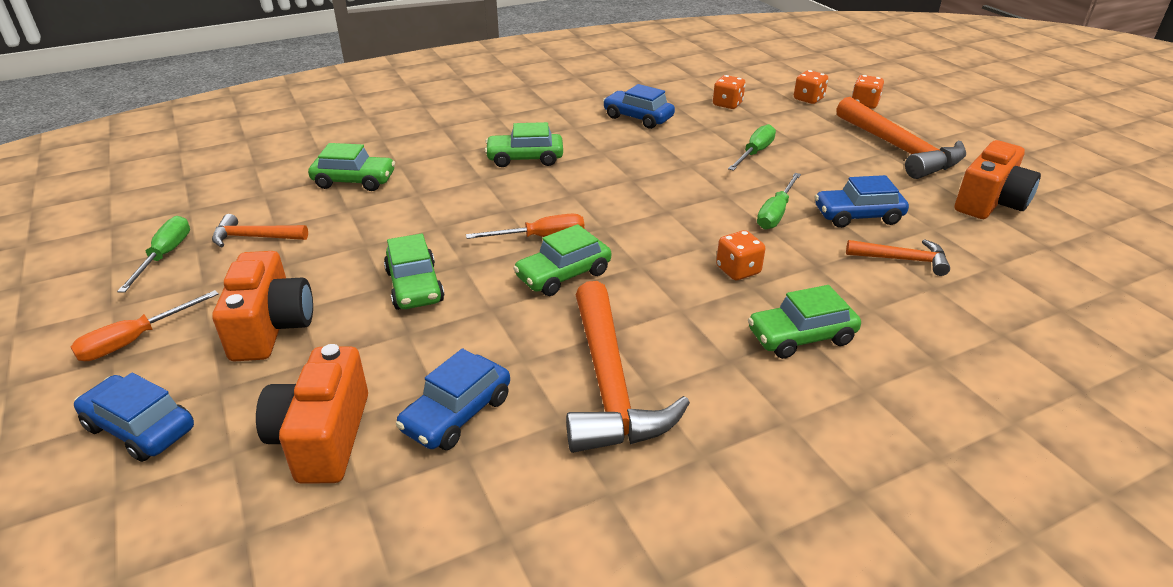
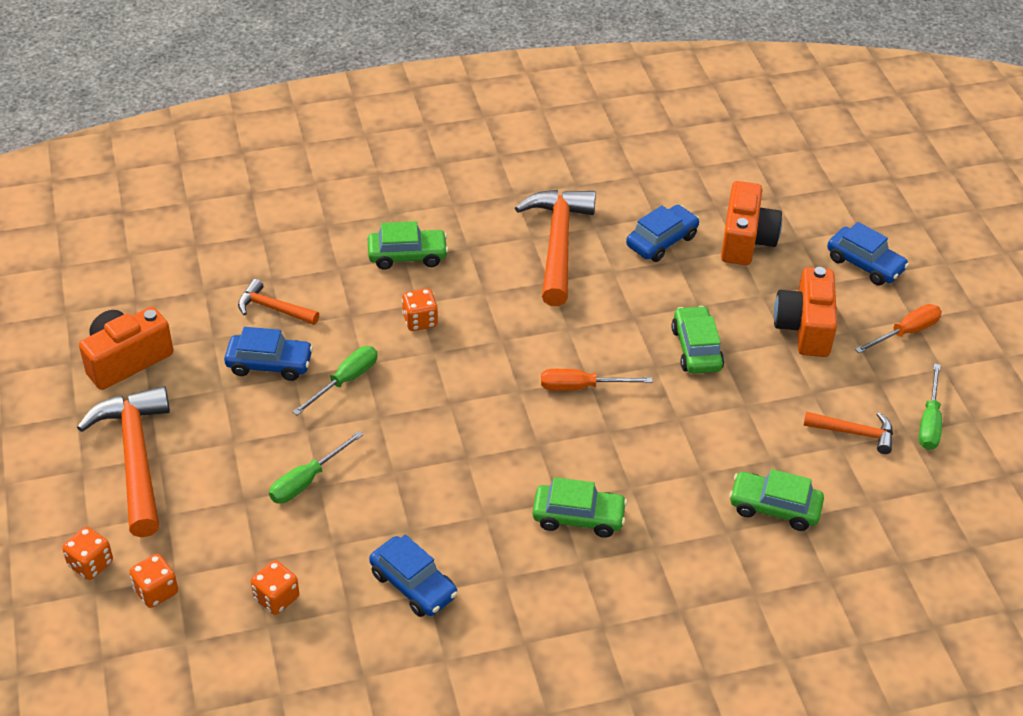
camera: 170 degrees left, 10 degrees up
green car [513,224,611,296] -> none

